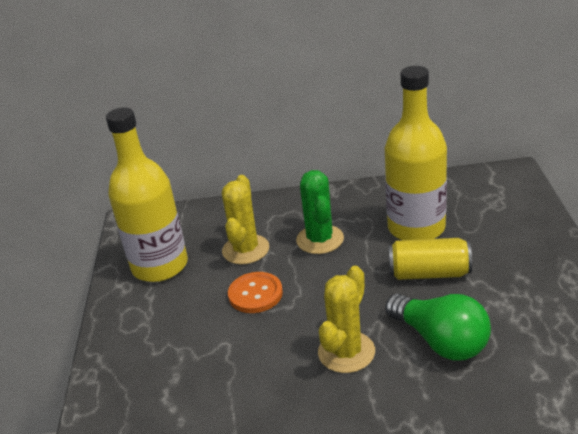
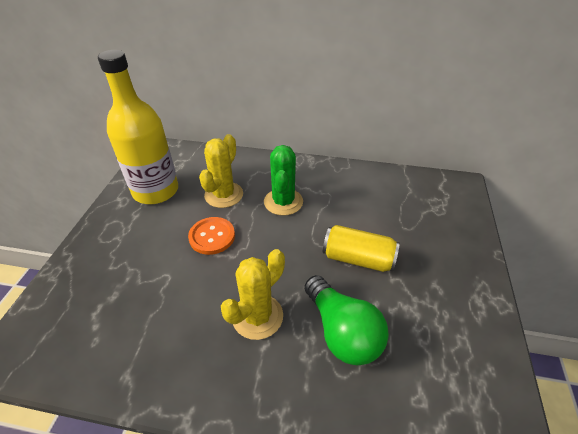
camera: 10 degrees right, 10 degrees up
yellow bottle [385,66,447,240] -> none

